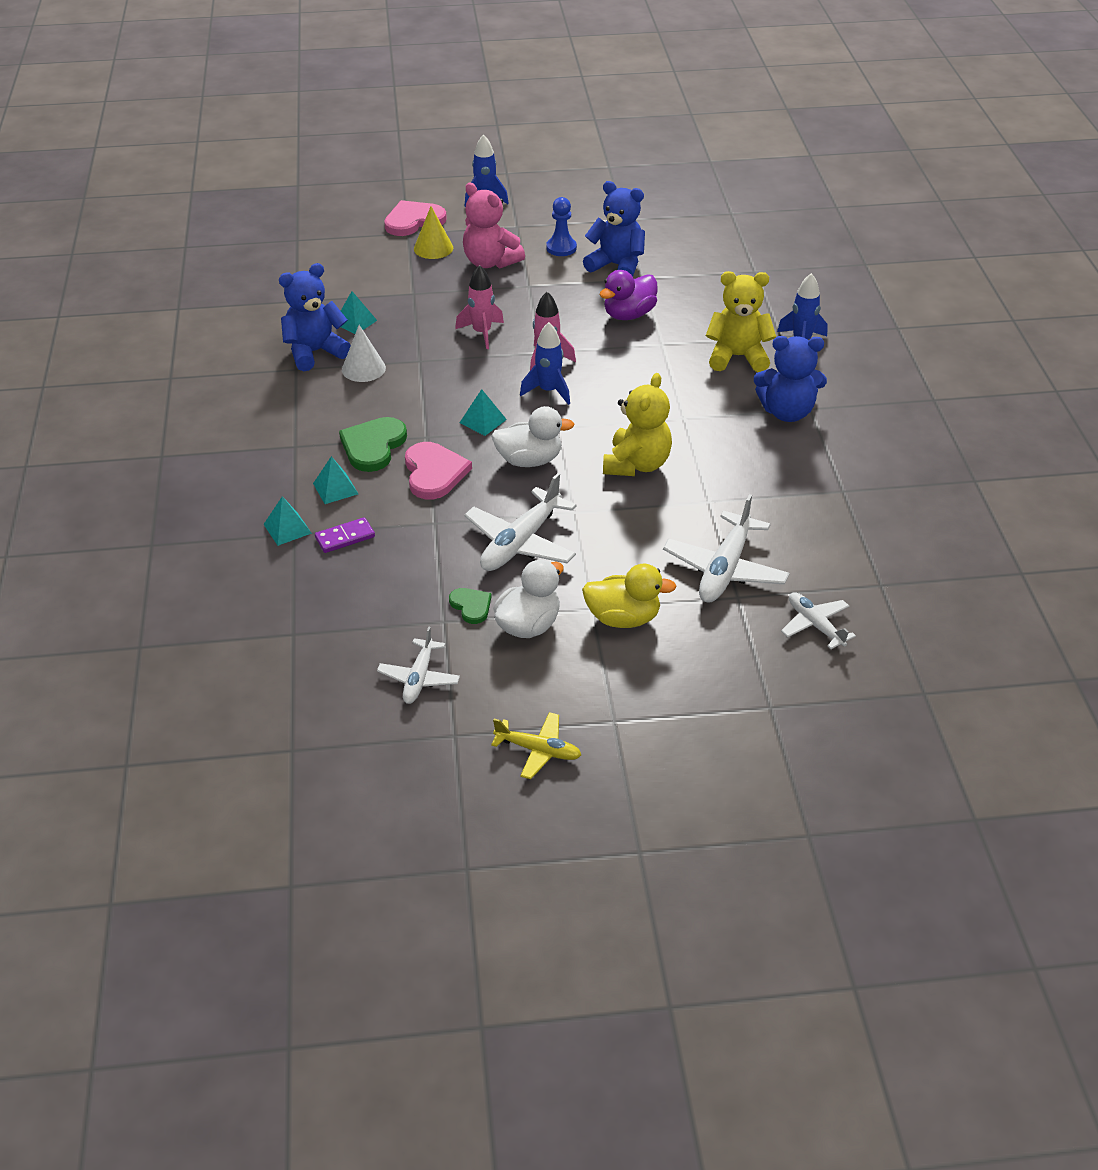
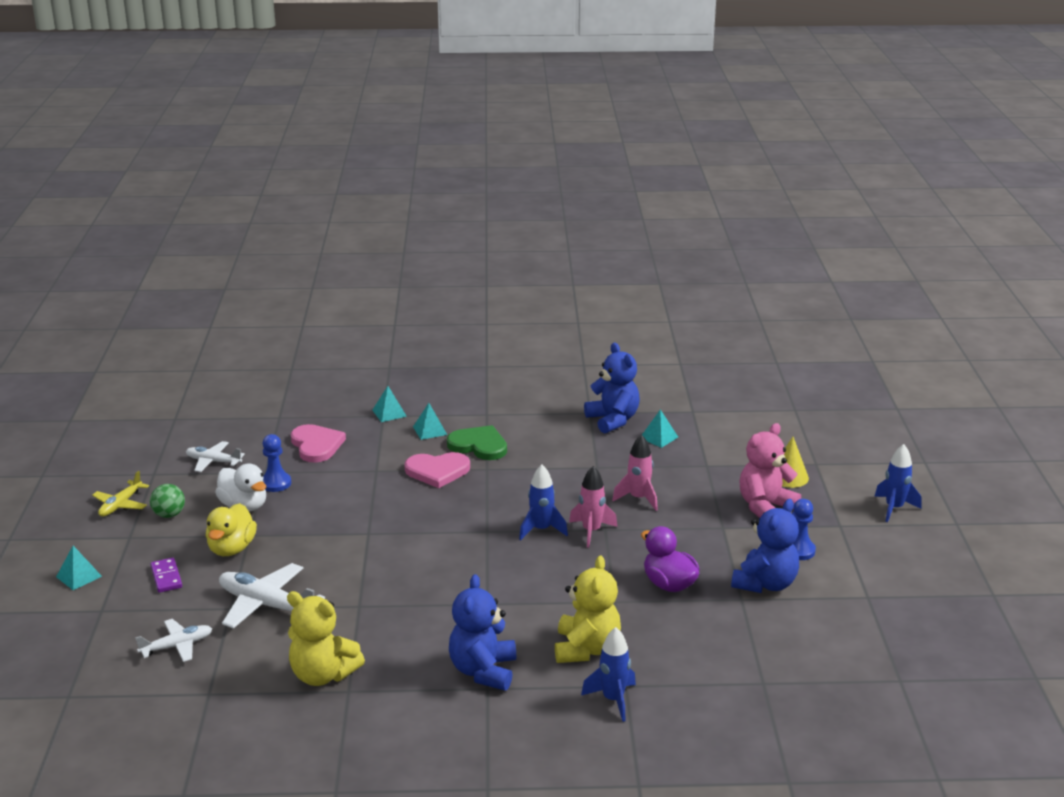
camera: 95 degrees right, 15 degrees down
purple domino [315,517,375,553] -> purple domino moved to [151,558,182,593]
white cone [342,325,386,382] -> none
pink heart [384,200,447,236] -> pink heart moved to [291,424,346,463]
green heart [449,588,491,624] -> blue pawn [263,434,291,492]
turquoise pyramid [459,389,507,436] -> turquoise pyramid moved to [56,546,102,590]
white plane [464,473,576,571] -> none
white duck [491,406,574,467] -> none
yellow teddy bear [603,373,672,476] -> yellow teddy bear moved to [287,591,365,686]
none -> green ball [150,484,185,518]

